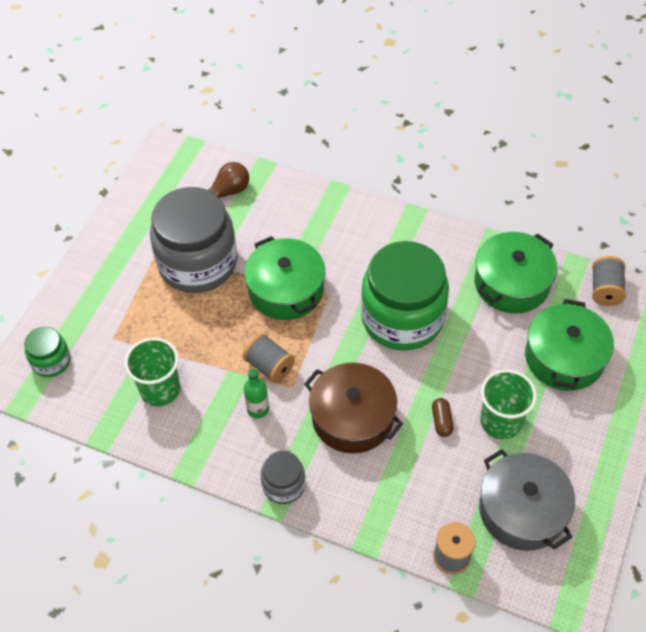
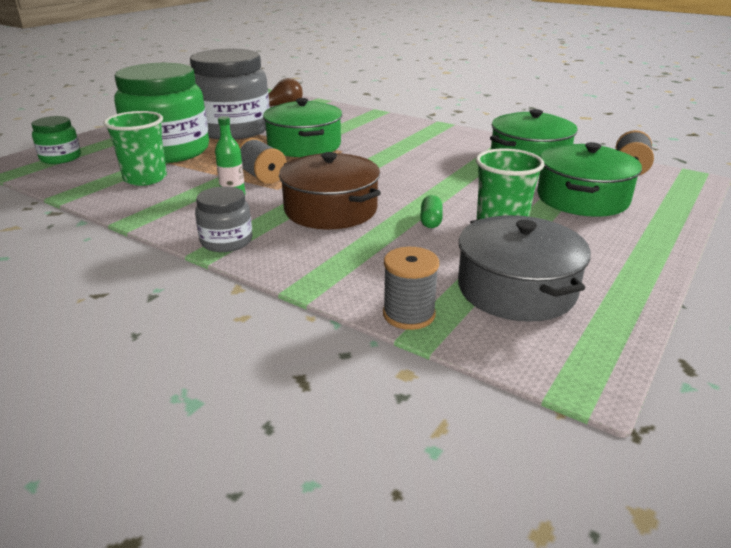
camera: 10 degrees right, 25 degrees down
green jar [361,241,449,351] -> green jar moved to [114,63,209,163]
brown capsule [432,398,454,437] -> green capsule [420,195,442,228]

